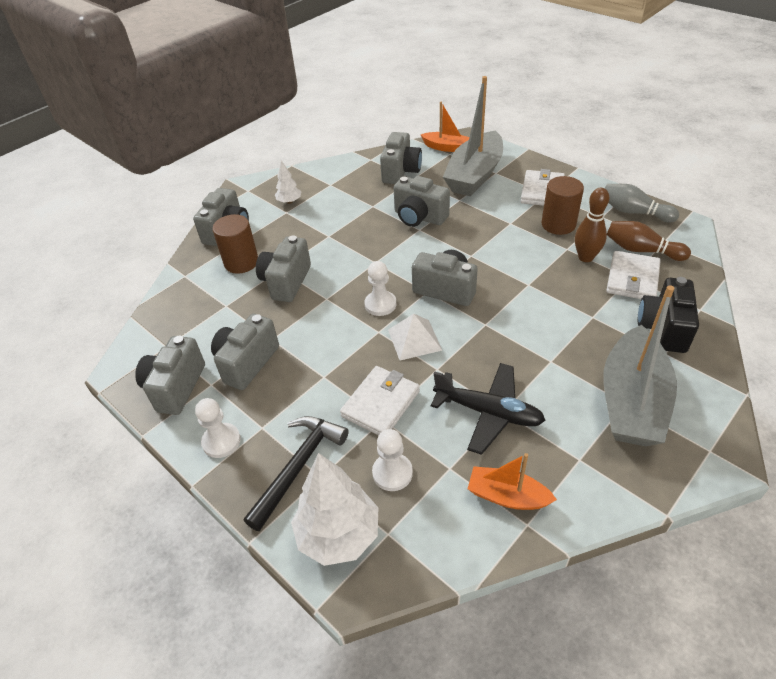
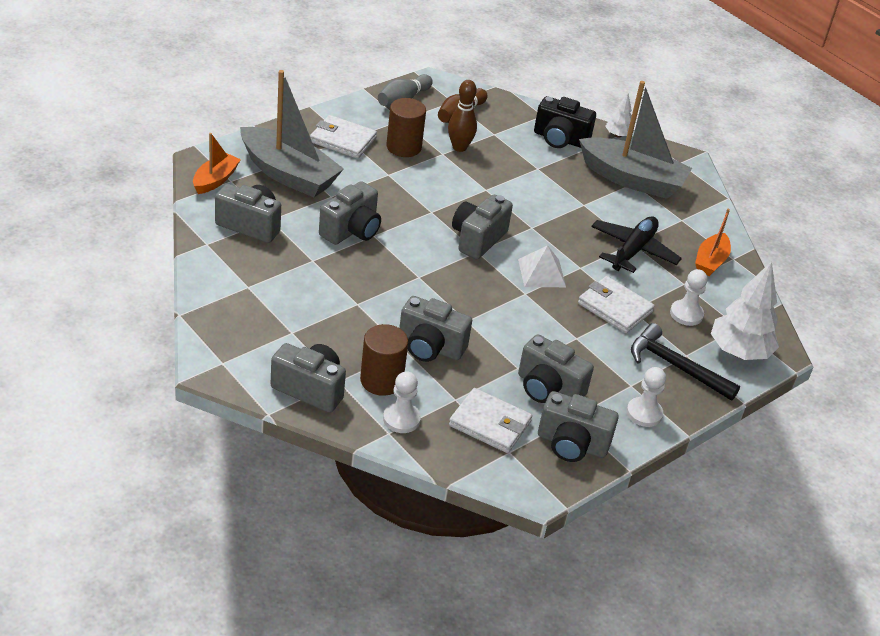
camera: 90 degrees left, 5 degrees down
white tree [275,160,302,204] -> white tree moved to [605,93,634,138]
white pawn [364,261,396,316] -> white pawn moved to [383,371,421,433]
white wallet [606,251,661,299] -> white wallet moved to [449,388,532,453]

